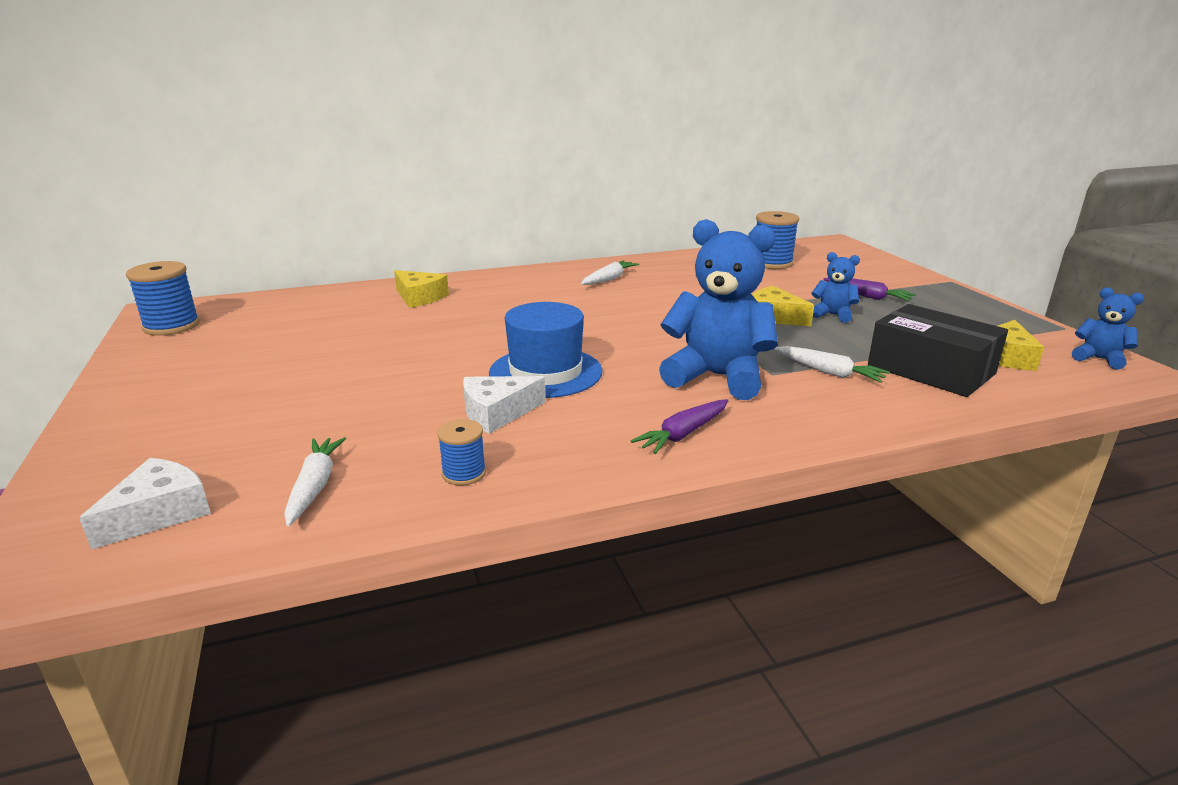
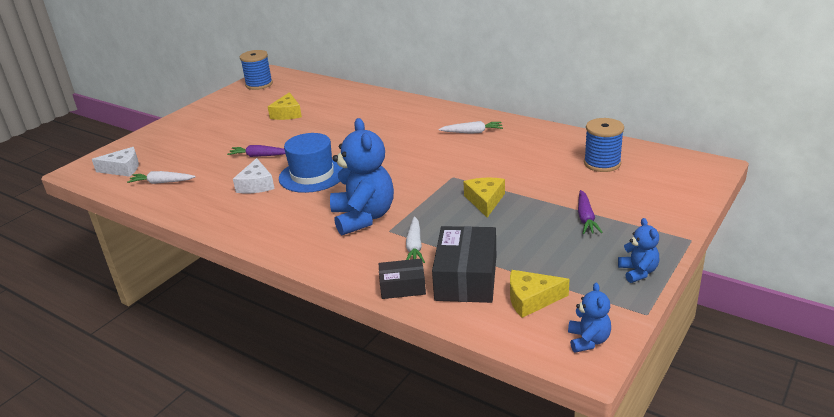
camera: 55 degrees right, 5 degrees up
white carrot [284,437,346,526] -> white carrot turned 135 degrees counterclockwise [127,171,196,184]
yellow cheese [394,270,449,308] -> yellow cheese moved to [268,92,302,120]
blue spool [437,419,486,486] -> none
white cheese [463,376,546,434] -> white cheese turned 120 degrees counterclockwise [233,158,275,193]
purple carrot [631,399,728,454] -> purple carrot moved to [227,145,286,157]
blue teddy bear [811,252,860,323] -> blue teddy bear moved to [618,218,659,283]
none -> black box [379,259,426,299]

